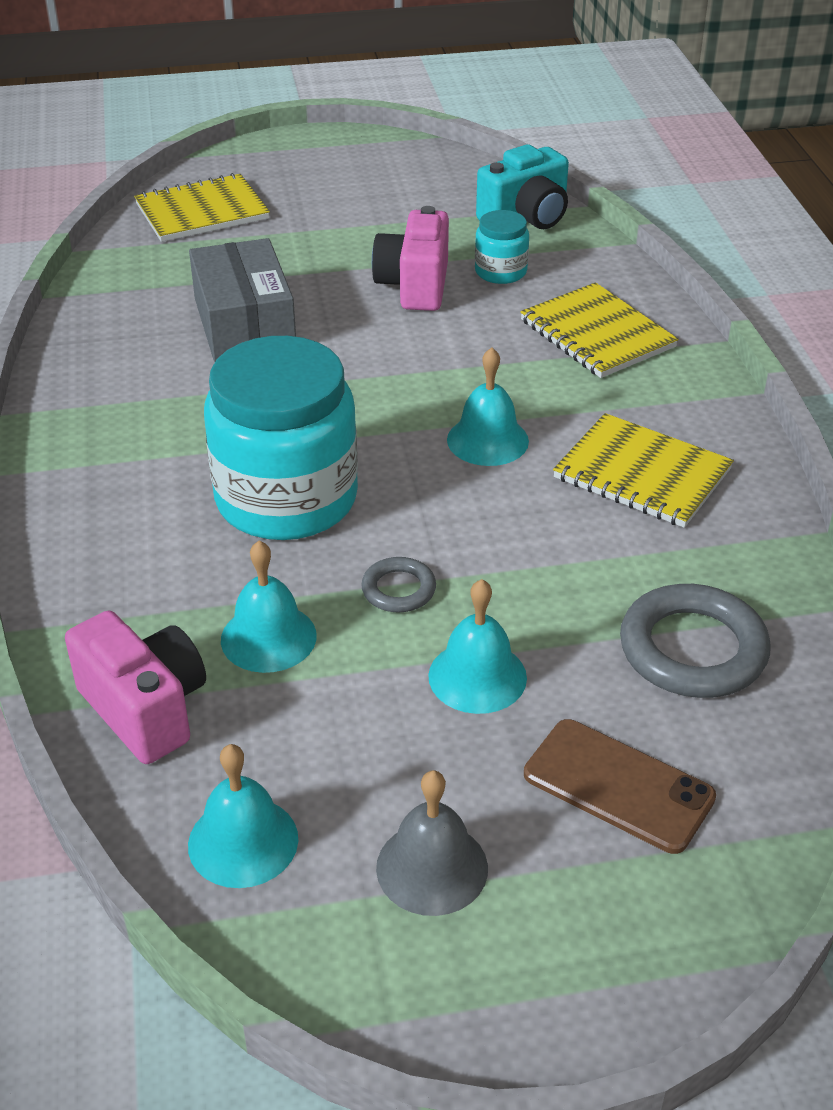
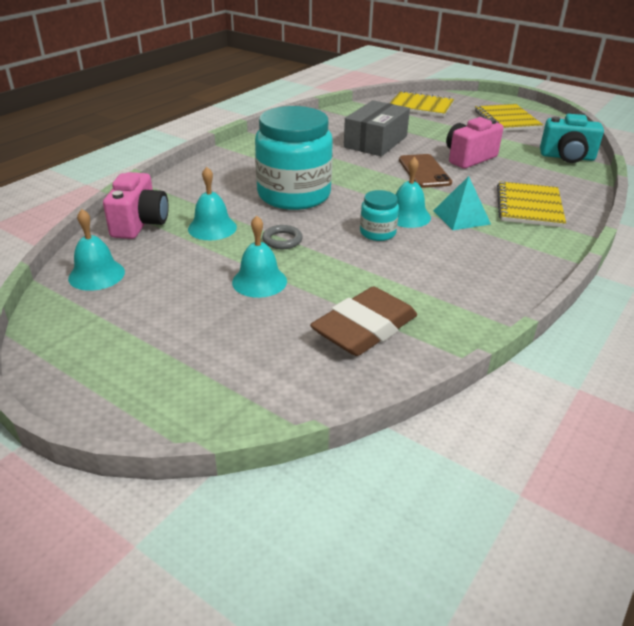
camera: 45 degrees right, 5 degrees down
grey bell [376,770,488,916] -> none
turquoise jar [475,210,529,284] -> turquoise jar moved to [360,190,399,241]
brown phone [524,719,716,854] -> brown phone moved to [399,154,452,188]
yellow notebook [553,413,734,528] -> yellow notebook moved to [475,104,543,131]
grey ring [620,584,770,698] -> brown eraser [310,286,417,356]
none -> turquoise pyramid [433,176,491,230]

